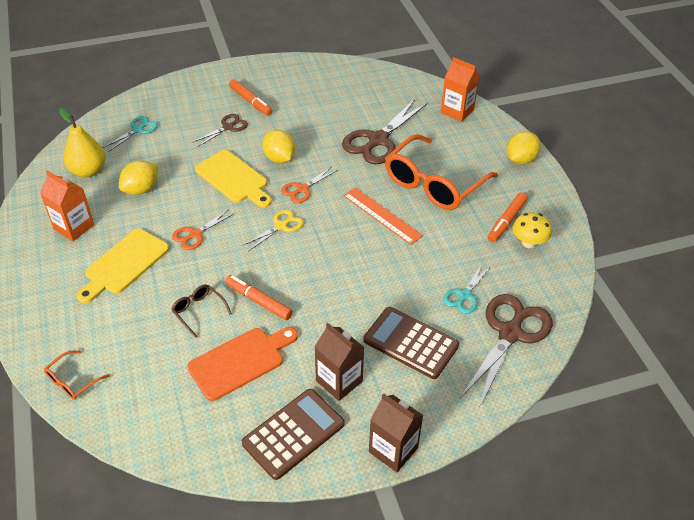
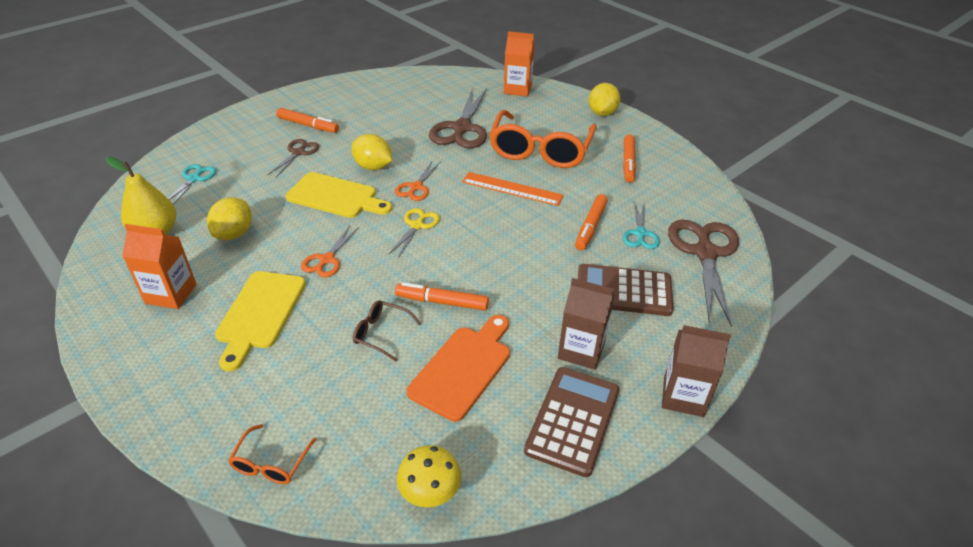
camera: 25 degrees left, 5 degrees down
yellow mushroom [513,212,552,248] -> yellow mushroom moved to [397,445,461,507]
none -> orange marker [575,194,608,250]

